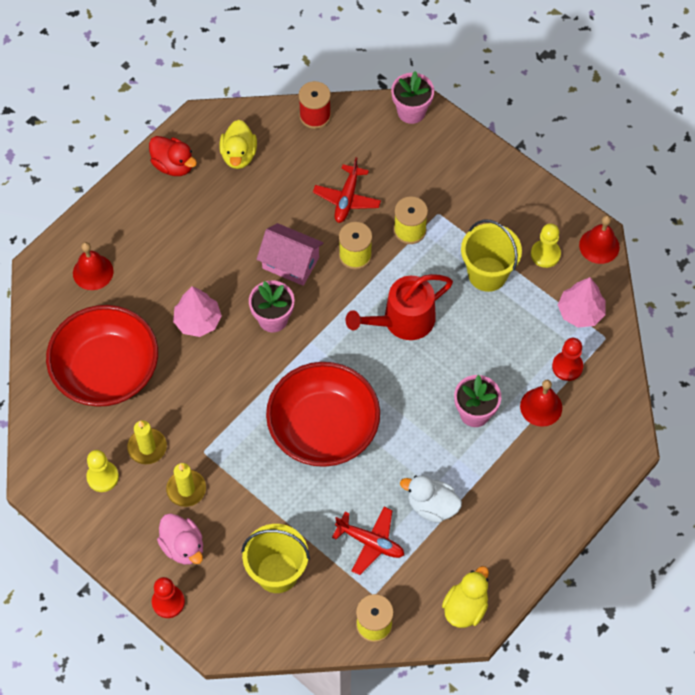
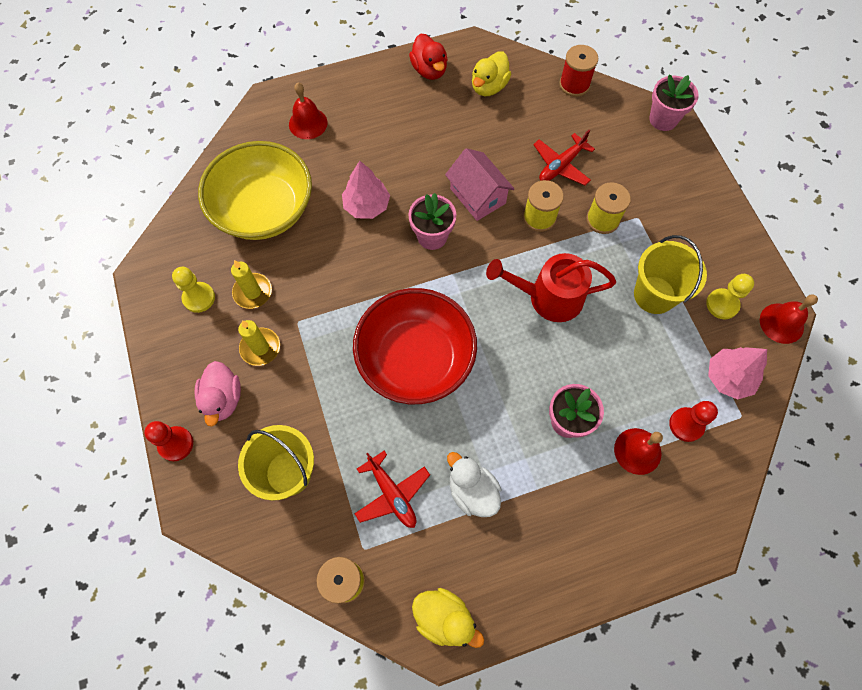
camera: 30 degrees right, 5 degrees up
red bowl [46,305,158,406] -> yellow bowl [198,141,312,240]
yellow duck [442,566,489,628] -> yellow duck turned 60 degrees clockwise [412,588,484,648]

